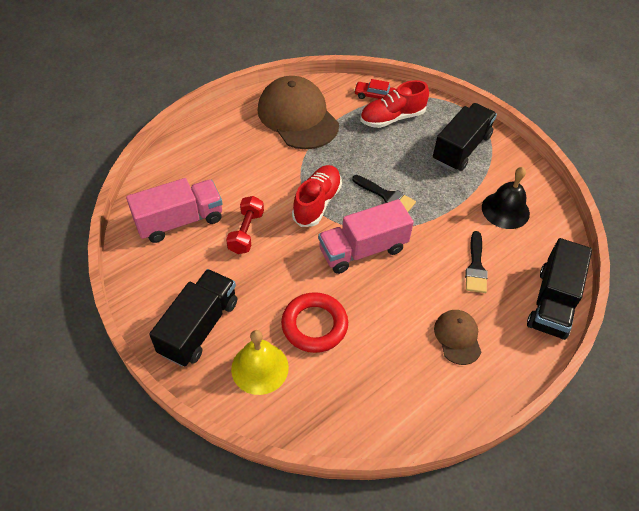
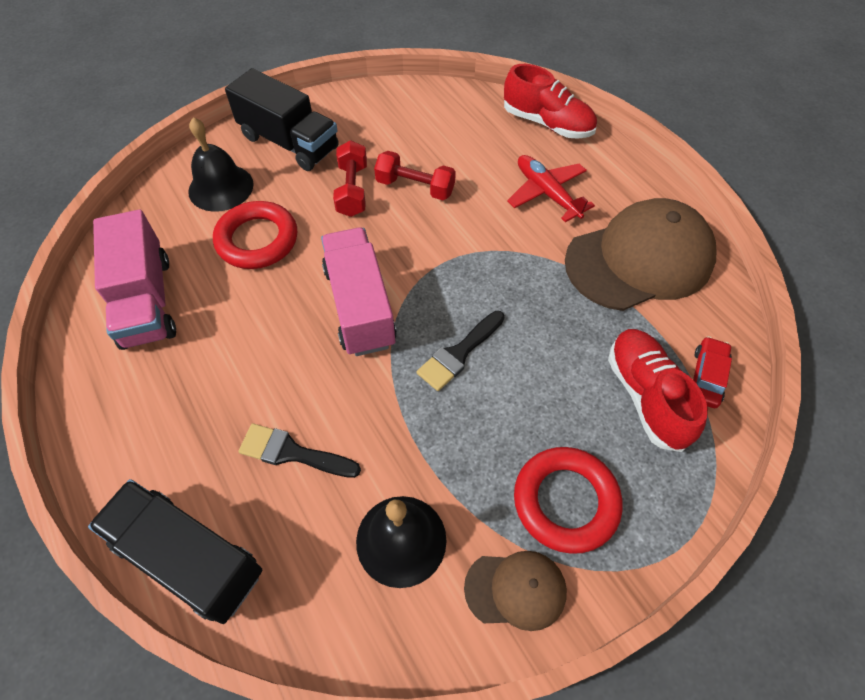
camera: 100 degrees right, 5 degrees up
pink truck [126,178,223,243] -> pink truck moved to [93,210,176,350]
yellow bell [231,330,289,395] -> black bell [188,117,254,212]
red shoe [292,165,342,227] -> red shoe moved to [504,64,597,139]
black truck [433,103,497,171] -> red ring [514,447,622,554]
brown cap [434,310,481,365] -> brown cap moved to [464,551,567,631]
none -> red dumbbell [333,140,367,217]
none -> red plane [507,155,595,222]

